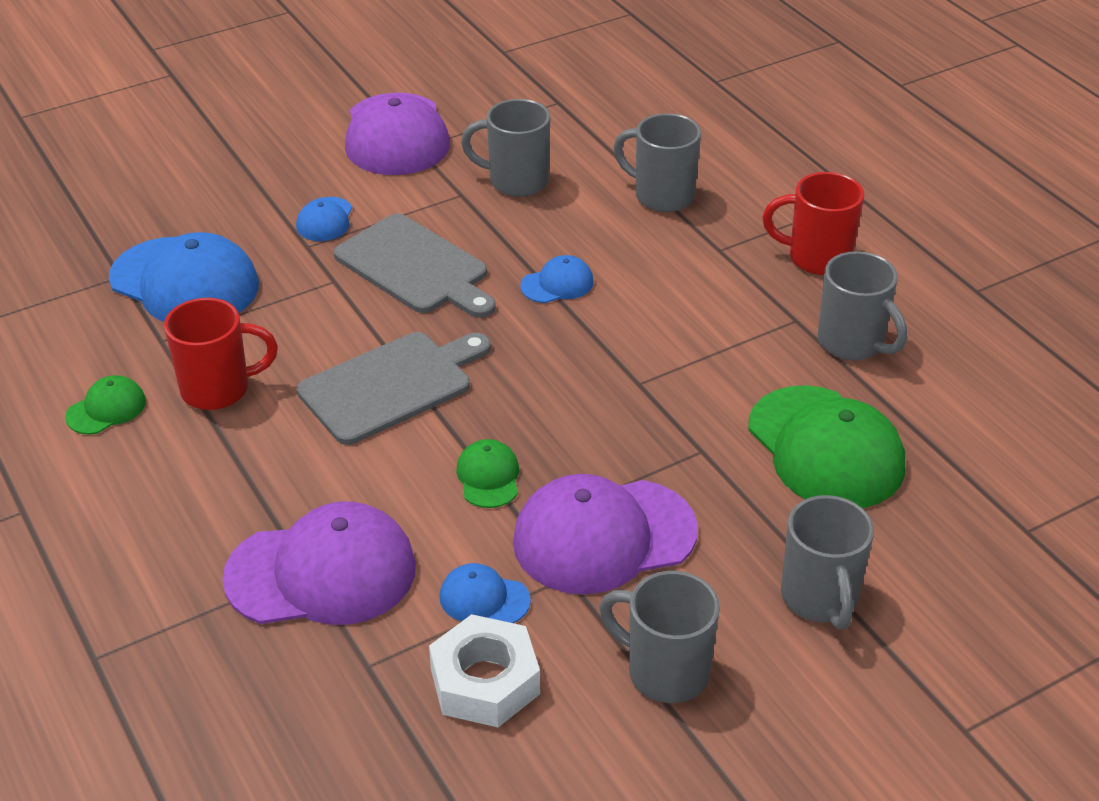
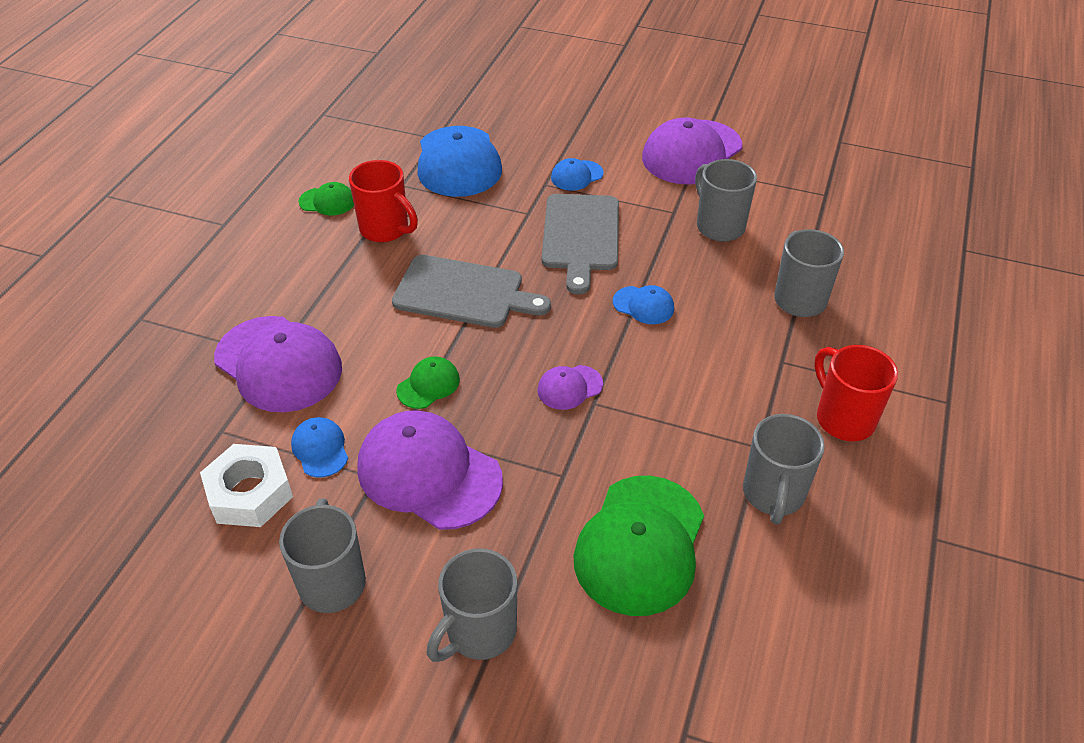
camera: 50 degrees right, 5 degrees up
none -> purple cap [537,365,603,410]

